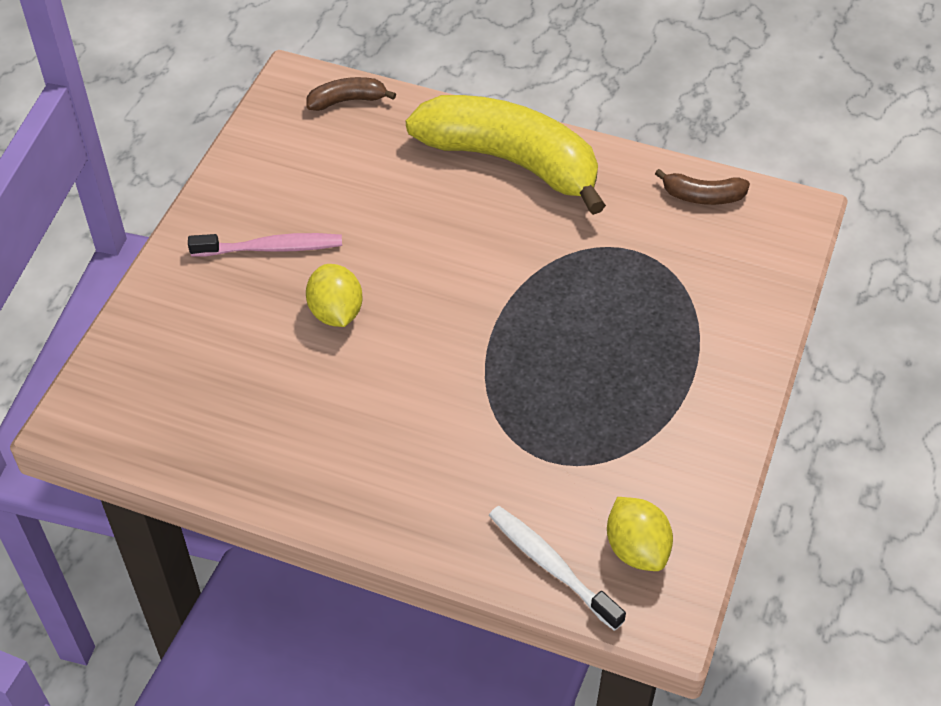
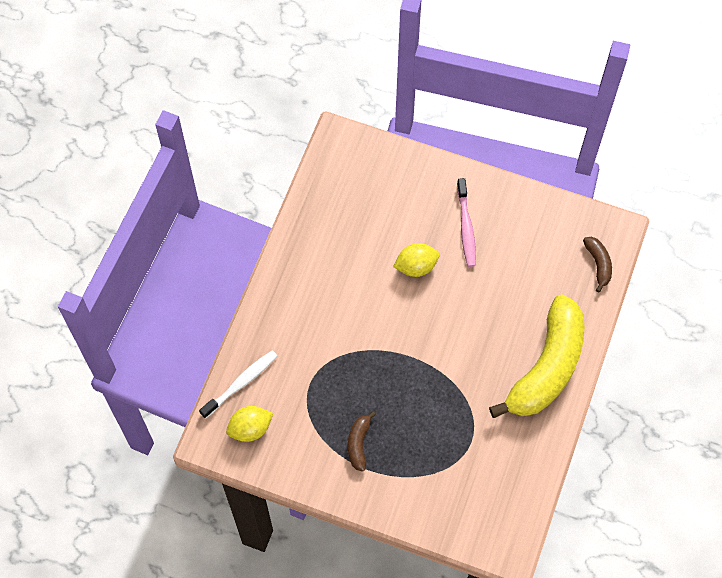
camera: 90 degrees right, 15 degrees up
brown banana [655,169,750,205] -> brown banana moved to [348,411,376,472]

